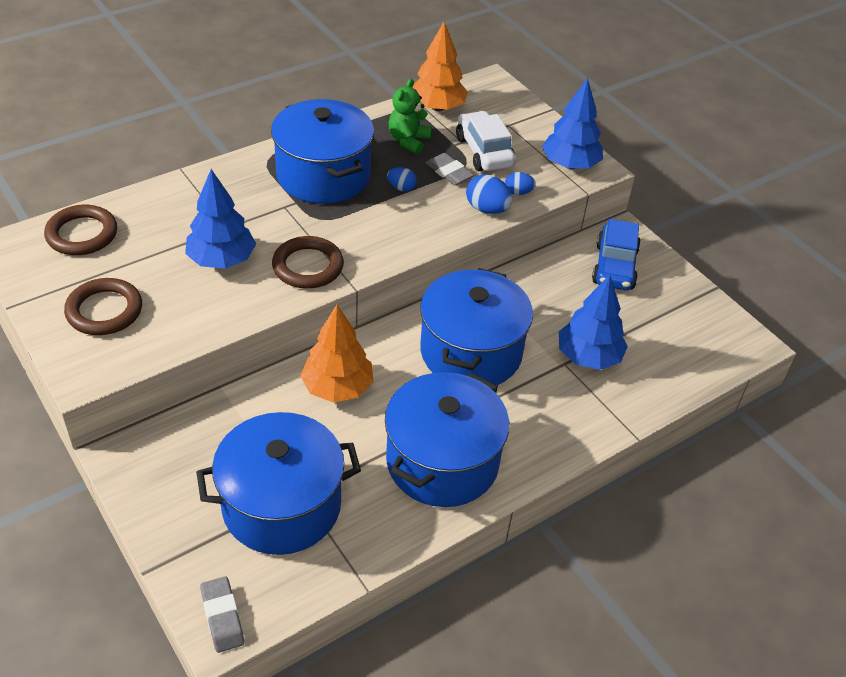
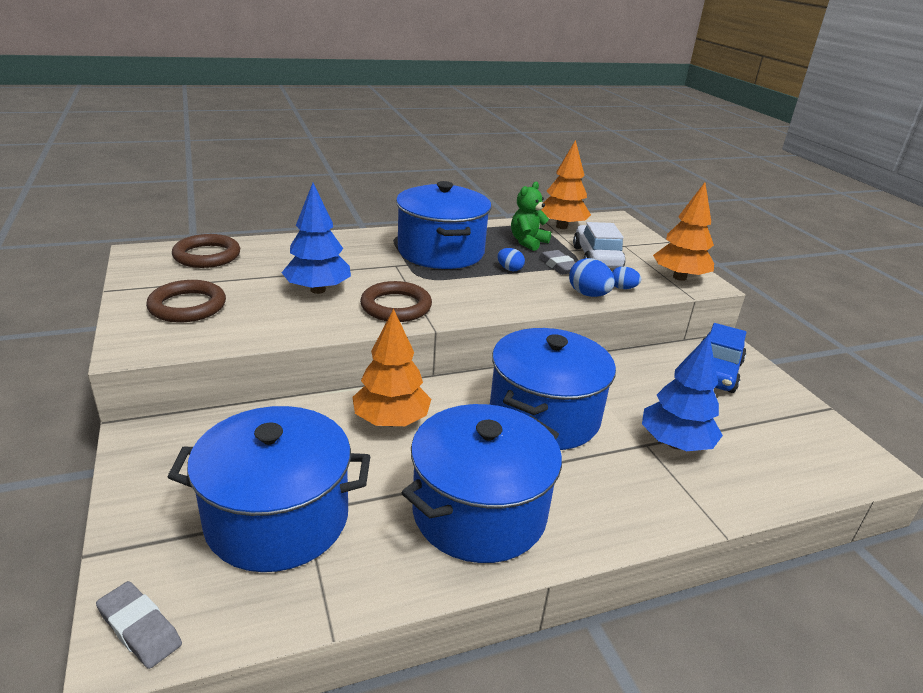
camera: 15 degrees right, 15 degrees down
grey eraser [200,576,244,653] -> grey eraser turned 45 degrees counterclockwise [96,581,182,669]
blue tree [542,78,603,169] -> orange tree [653,182,714,281]

